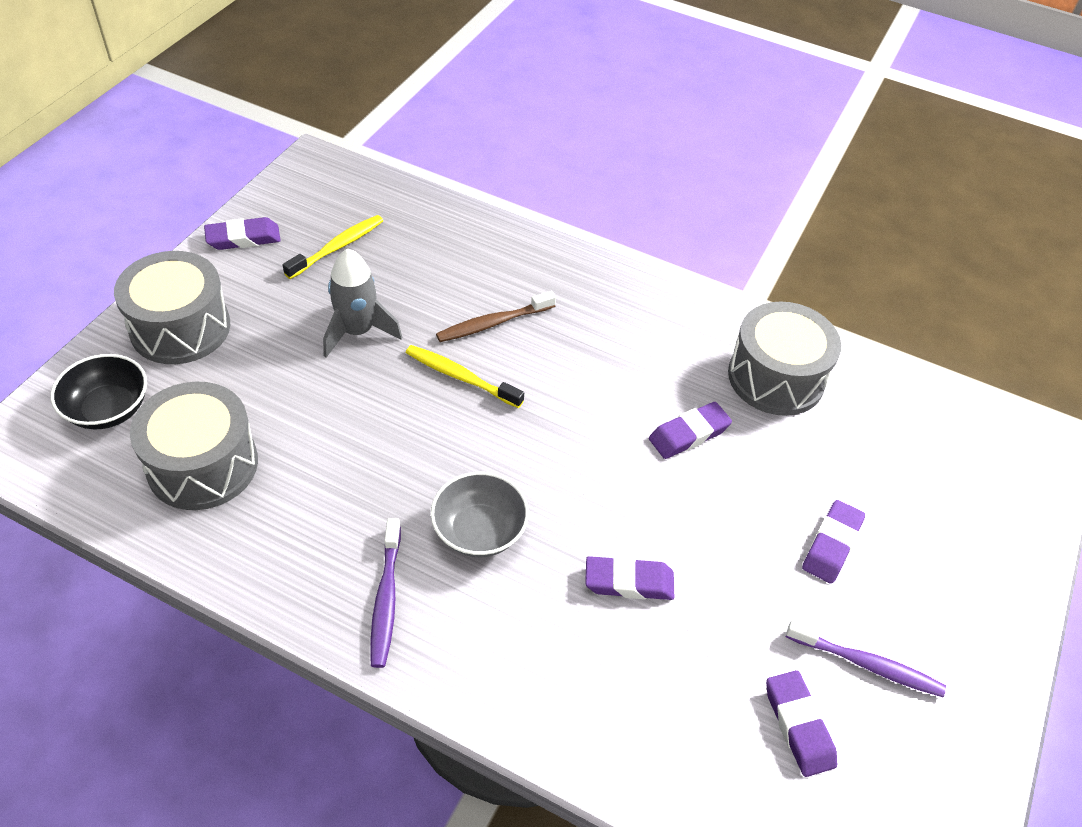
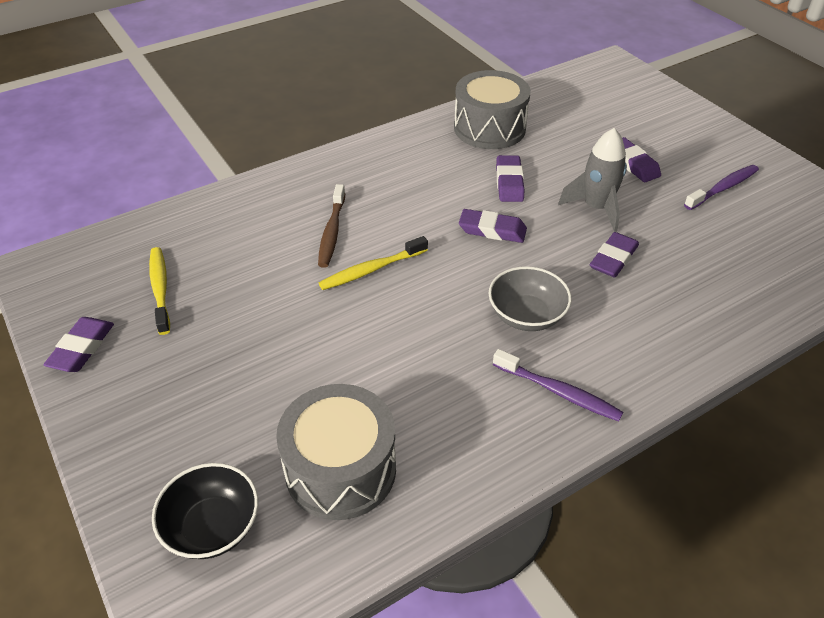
camera: 55 degrees left, 5 degrees down
grey drum [114,251,230,364] -> none
grey rocket [323,249,402,358] -> grey rocket moved to [558,128,627,232]
purple eraser [766,670,837,777] -> purple eraser moved to [459,209,527,243]

